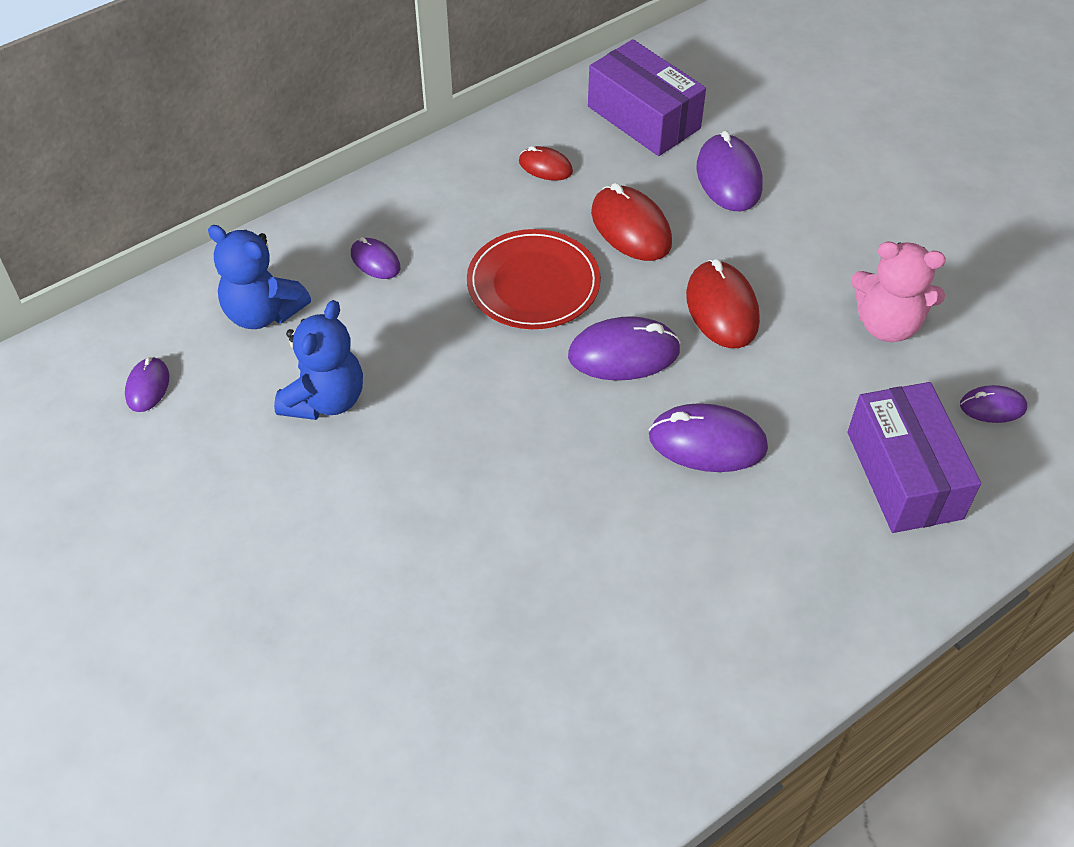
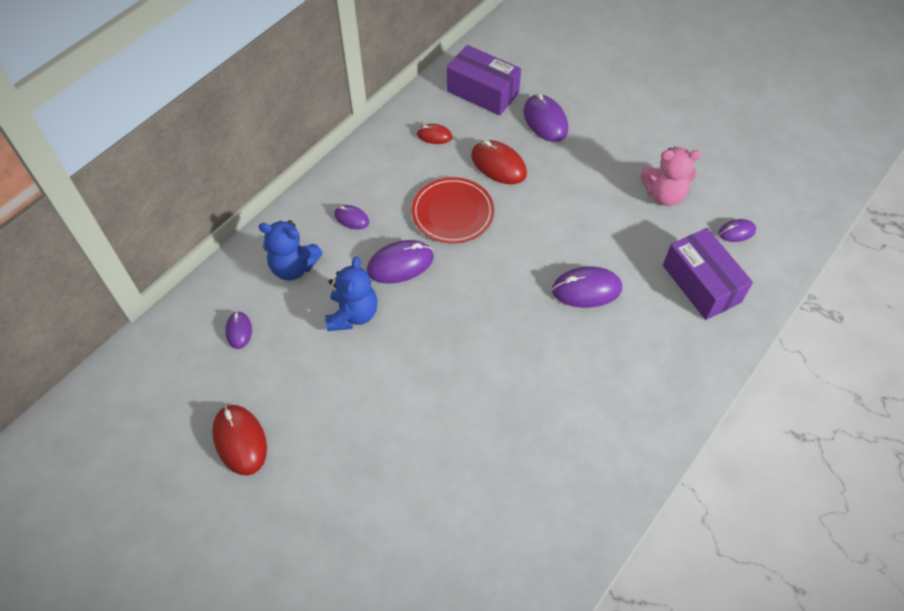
camera: 15 degrees left, 5 degrees up
purple mouse [568,316,681,380] -> purple mouse moved to [367,240,434,284]
red mouse [686,259,760,348] -> red mouse moved to [212,405,267,476]

